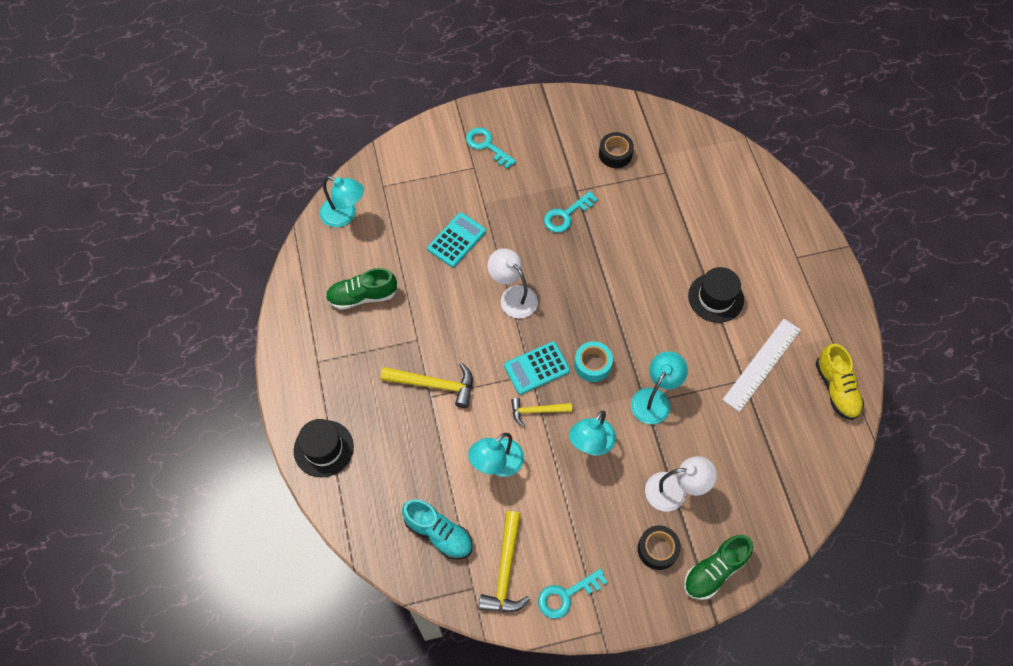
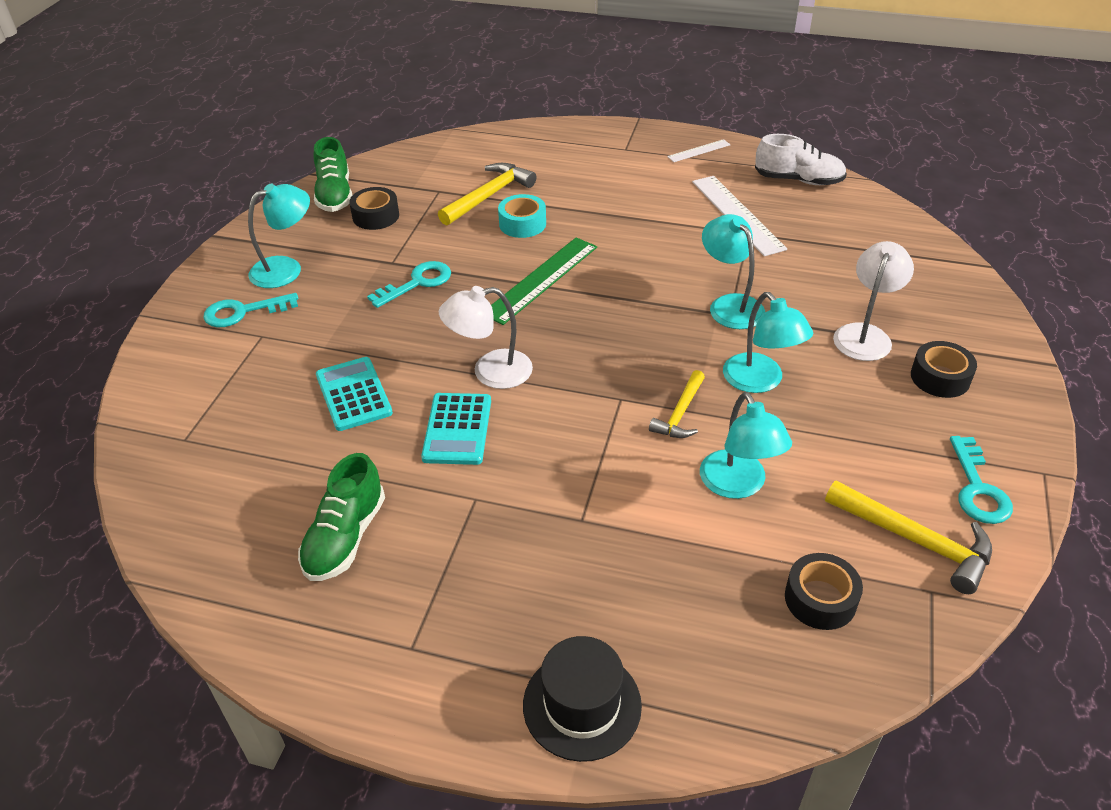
camera: 60 degrees left, 20 degrees down
turquoise lamp [320,176,364,227] -> turquoise lamp moved to [248,184,310,288]
yellow hammer [381,363,473,408] -> yellow hammer moved to [438,163,536,226]
turquoise shoe [402,499,472,560] -> black tape [785,553,863,630]
turquoise calculator [504,342,570,395] -> turquoise calculator moved to [421,393,491,465]
turquoise key [544,191,598,233] -> turquoise key turned 120 degrees counterclockwise [367,261,451,308]
turquoise tape [574,341,613,382] -> turquoise tape moved to [498,194,546,238]
green shoe [684,535,753,600] -> green shoe moved to [314,137,352,212]
black hat [688,267,744,323] -> none
yellow shoe [816,344,864,420] -> white shoe [755,134,847,185]
none -> green ruler [491,238,597,325]
none -> white ruler [667,139,730,162]

